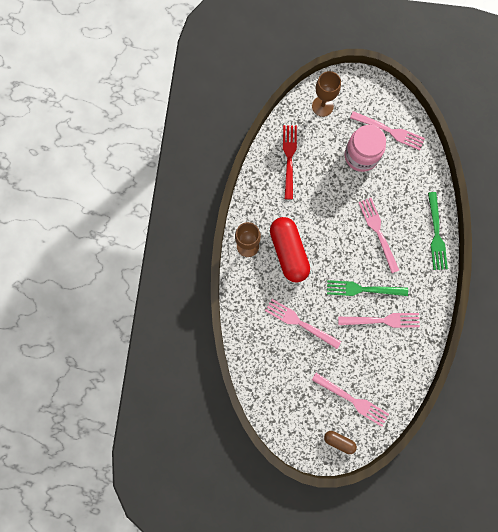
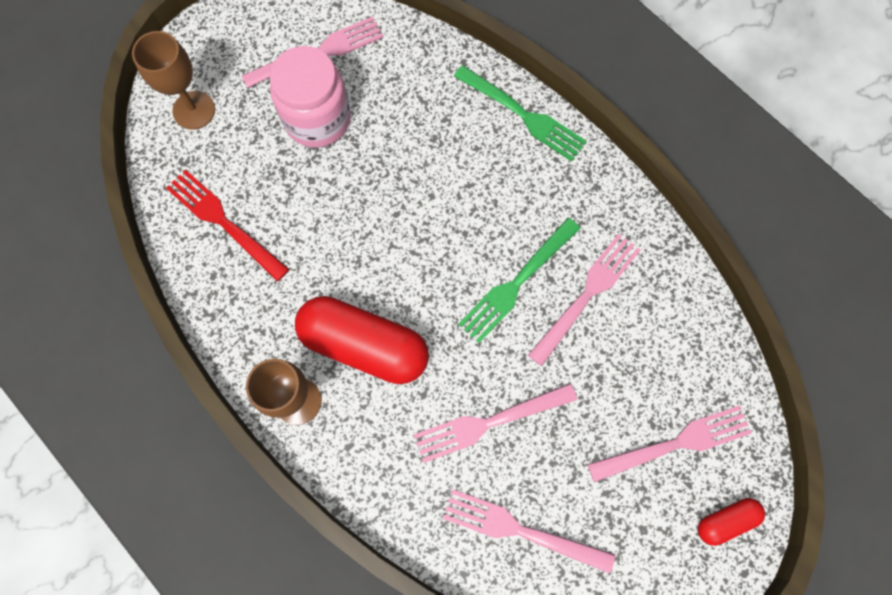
camera: 50 degrees left, 5 degrees down
brown capsule [324,431,357,454] -> red capsule [698,498,765,546]
pink fork [358,198,399,273] -> pink fork moved to [443,489,615,573]

